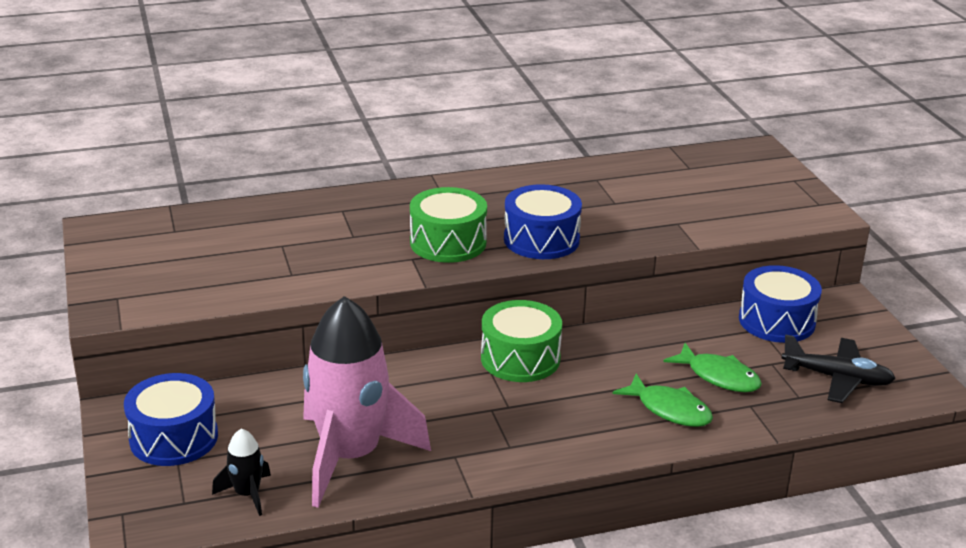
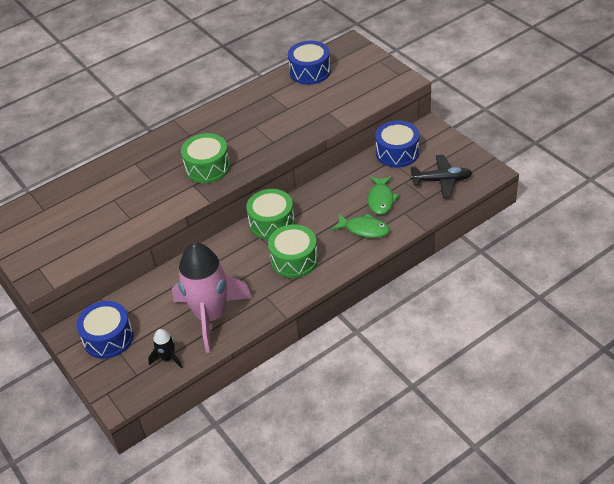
camera: 15 degrees left, 15 degrees up
blue drum [504,184,582,259] -> blue drum moved to [288,41,331,85]
green fish [663,343,762,392] -> green fish turned 75 degrees clockwise [368,176,399,215]
none -> green drum [268,224,318,278]

